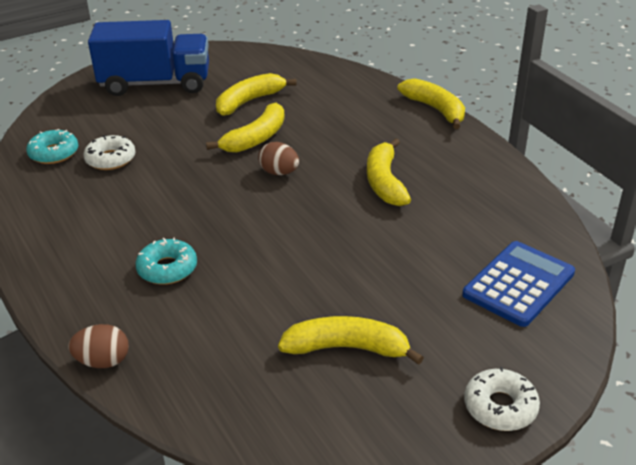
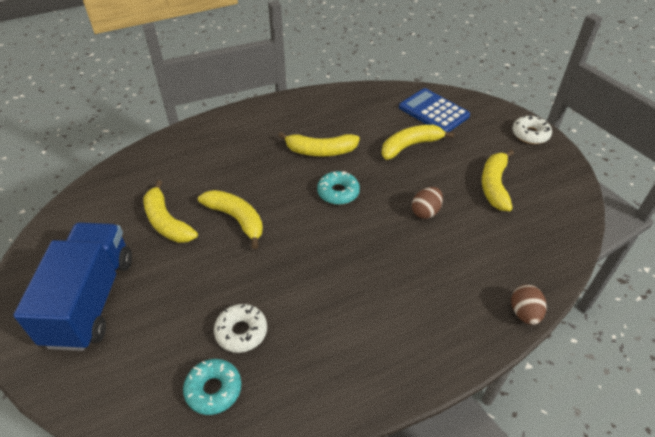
camera: 85 degrees left, 10 degrees up
turquoise donut [135,237,197,285] -> turquoise donut moved to [317,171,360,205]
brown egg [258,142,299,175] -> brown egg moved to [412,187,443,219]
yellow banana [397,78,465,129] -> yellow banana moved to [381,125,454,160]

